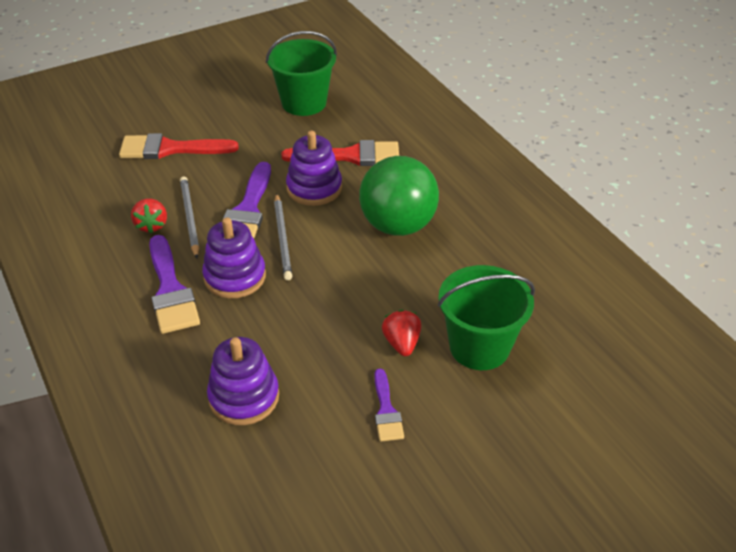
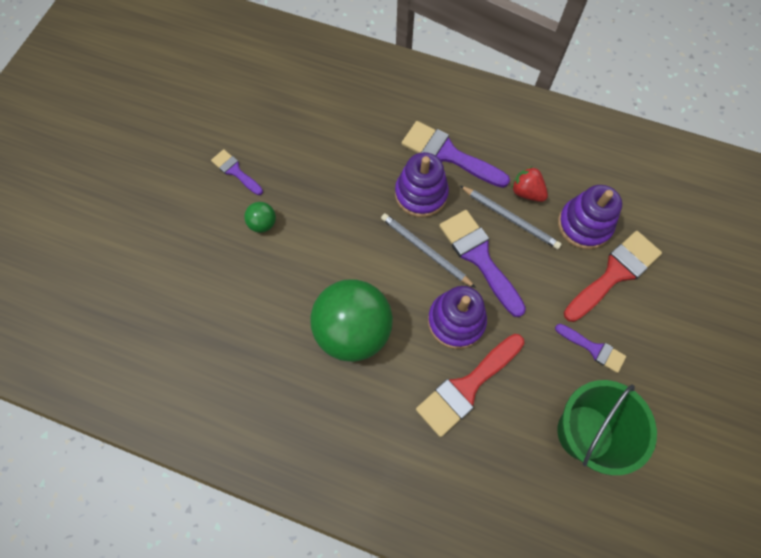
camera: 140 degrees right, 25 degrees up
purple stacking toy [207,337,279,425] -> purple stacking toy moved to [558,185,622,250]
red strawberry [382,310,422,356] -> green ball [244,202,276,233]
green bucket [438,265,535,370] -> none
none -> purple brush [555,324,626,373]

